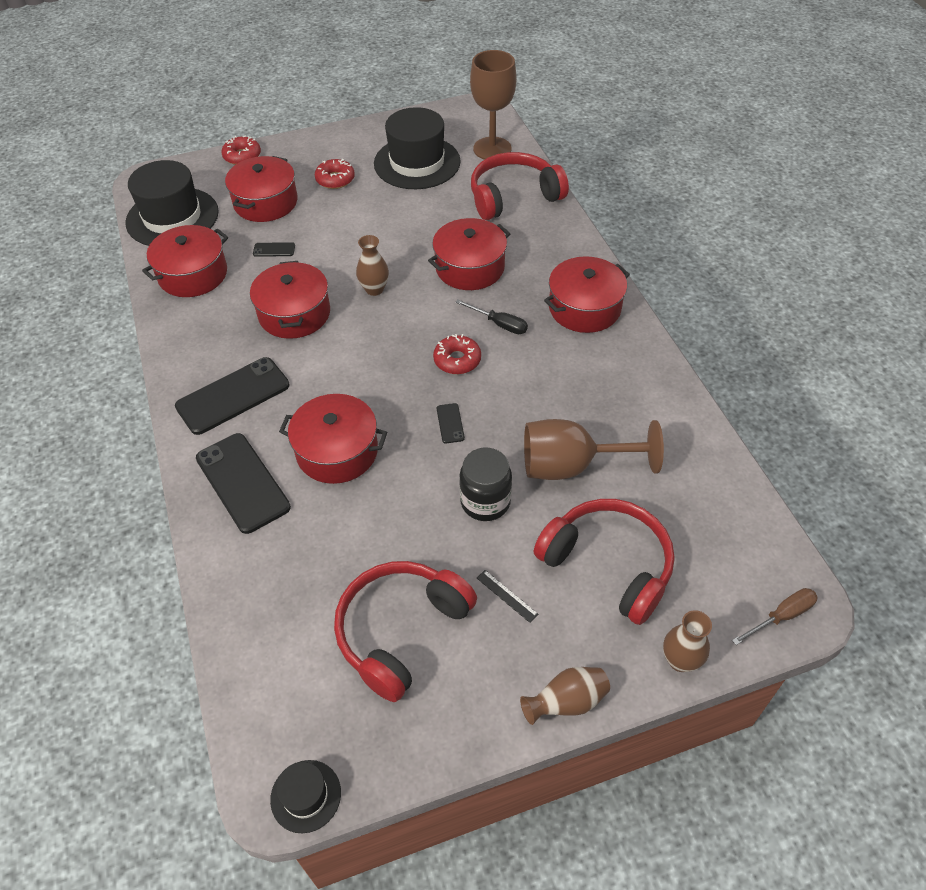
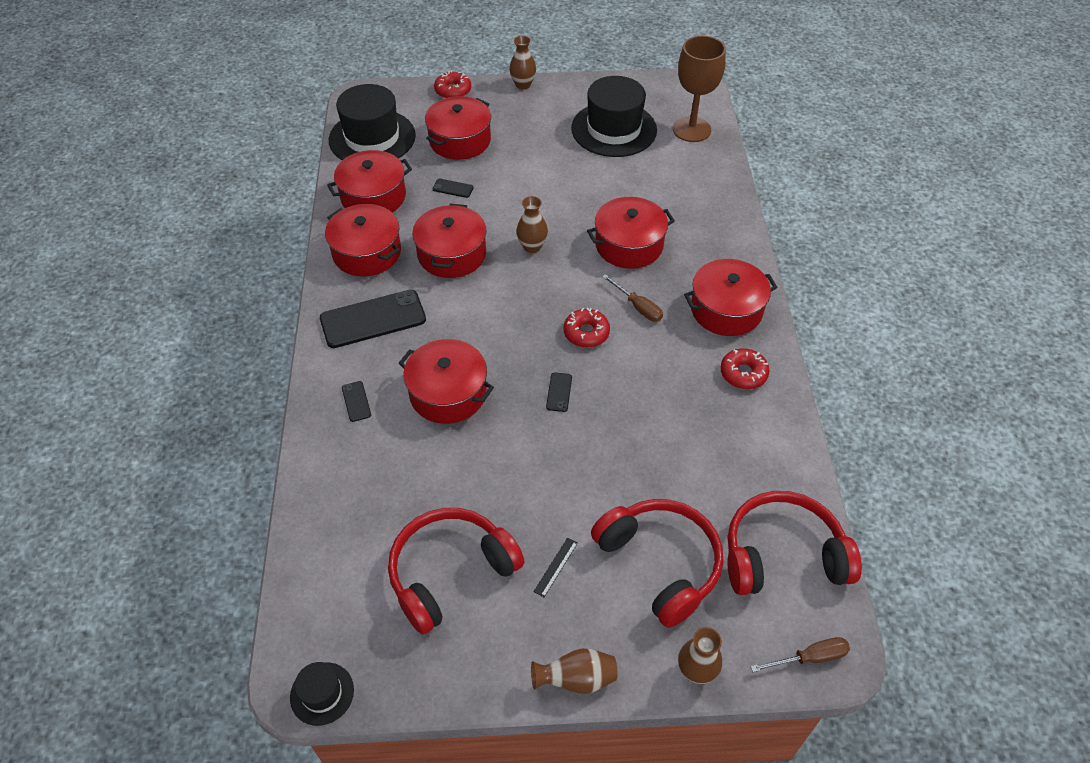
camera: 15 degrees right, 0 degrees up
black phone [196,433,291,534] -> black phone [342,381,371,422], size x0.43
red donut [315,159,355,189] -> red donut moved to [720,348,770,389]
black screwdriver [455,300,528,334] -> brown screwdriver [602,274,663,322]
black jar [459,448,512,521] -> none
red headphones [471,152,569,220] -> red headphones moved to [727,491,862,595]
black ruler [477,570,538,623] -> black ruler turned 60 degrees clockwise [533,538,578,597]
brown goblet [524,419,664,480] -> none
none -> red pot [325,204,401,276]
none -> brown vase [509,36,536,90]

